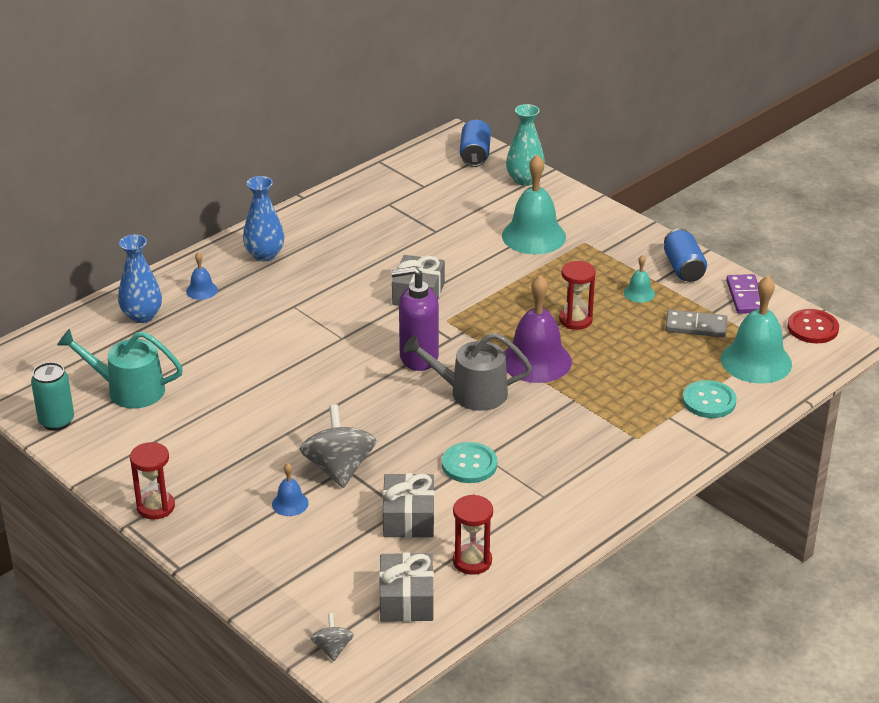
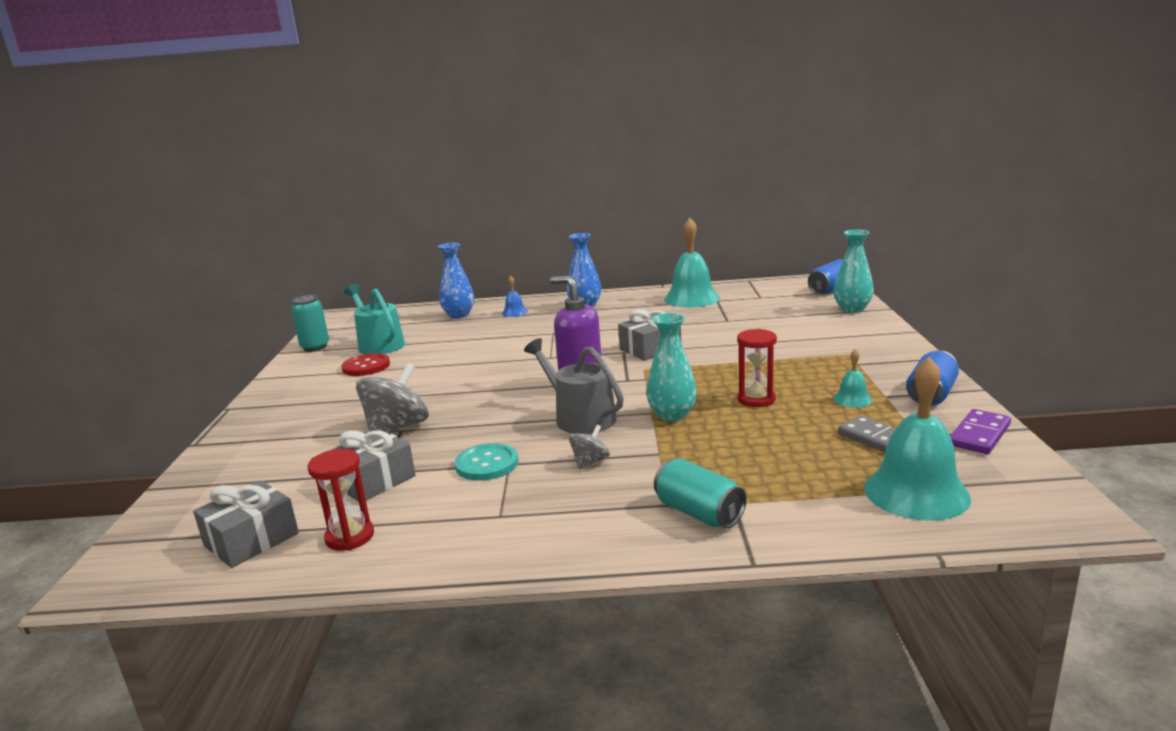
camera: 45 degrees right, 15 degrees down
red hourglass [130,442,175,520] -> none
blue bell [272,463,309,516] -> none
grey spinning top [311,613,354,661] -> grey spinning top moved to [569,425,610,469]
turquoise bell [502,154,566,254] -> turquoise bell moved to [664,218,720,308]
purple bell [504,275,572,383] -> turquoise vase [646,313,697,421]
turquoise button [682,380,737,418] -> none
red button [787,309,839,343] -> red button moved to [341,353,390,376]
none -> turquoise can [654,458,747,528]

